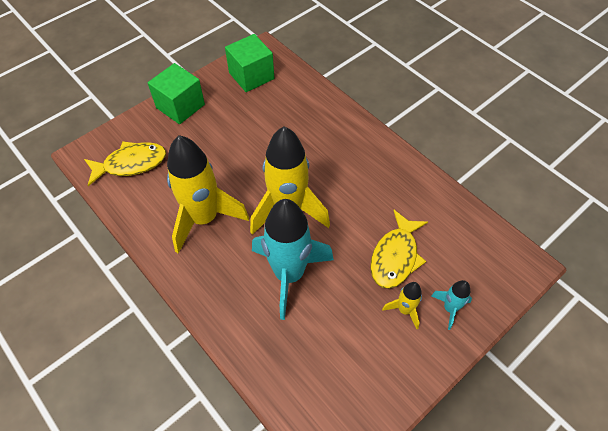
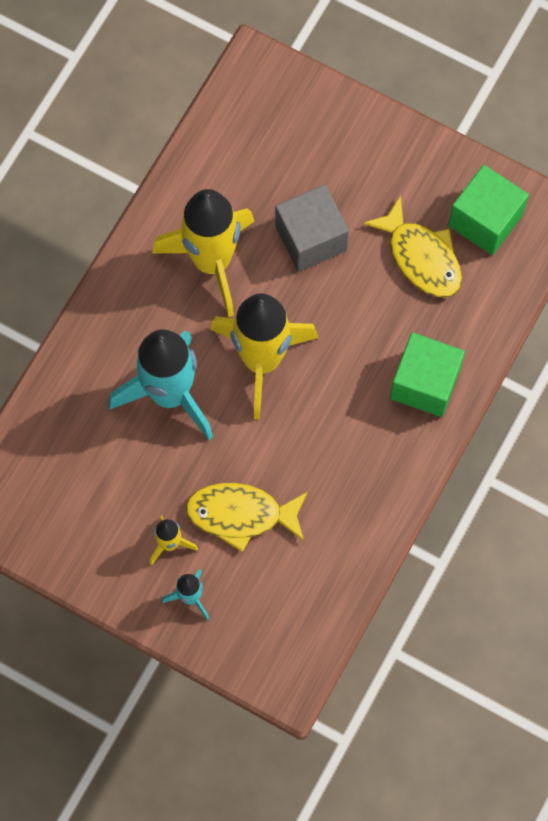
camera: 70 degrees right, 15 degrees up
yellow fish [84,141,166,186] -> yellow fish moved to [363,195,462,298]
green cube [148,63,205,124] -> green cube moved to [390,332,465,417]
none -> grey cube [275,185,349,272]

